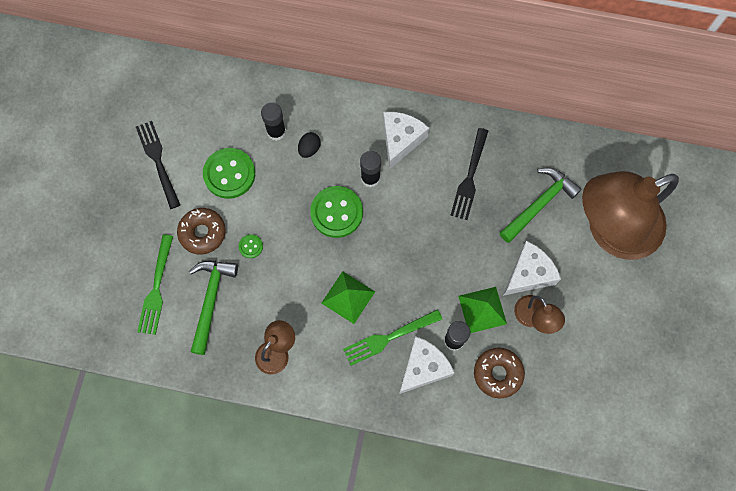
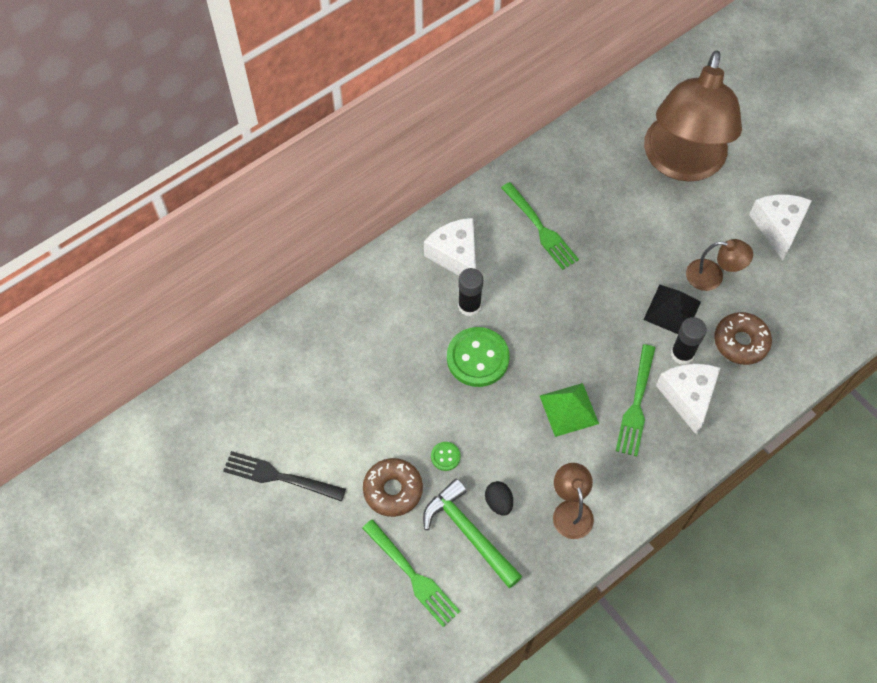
camera: 50 degrees left, 10 degrees down
green button [203,148,255,199] -> none
black glue stick [261,102,286,141] -> none
black egg [298,132,321,158] -> black egg moved to [485,481,513,515]
black fork [450,128,488,220] -> green fork [501,182,579,270]
green pyramid [458,287,507,333] -> black pyramid [643,285,701,334]
green hammer [500,168,581,243] -> none
white cheese [503,241,561,296] -> white cheese moved to [749,194,812,260]

